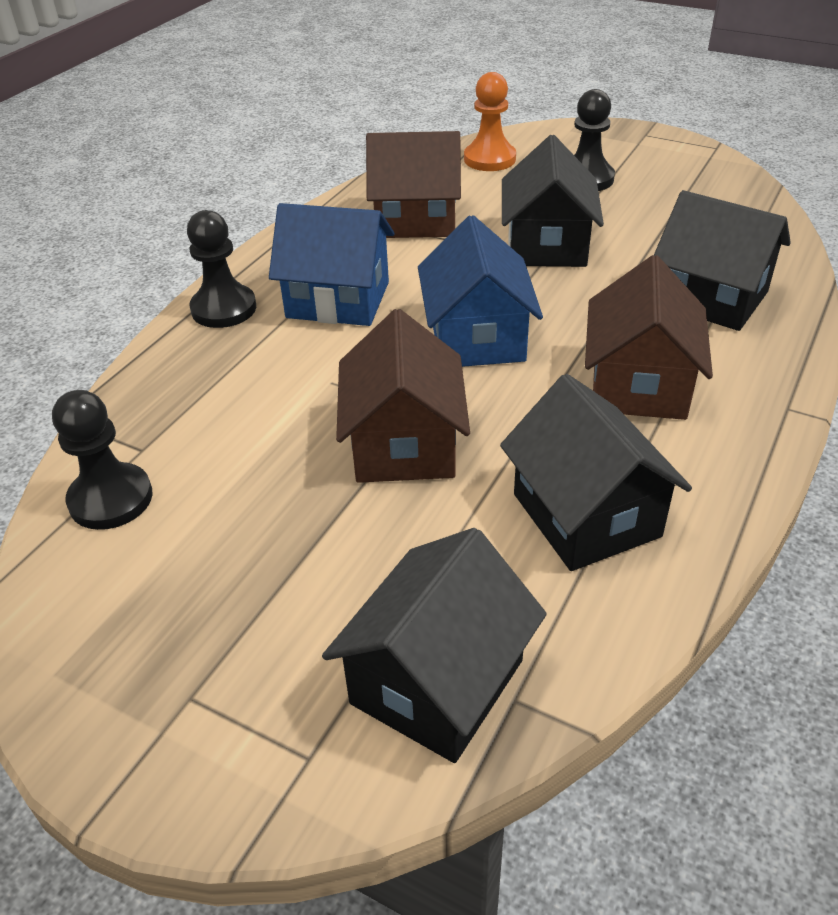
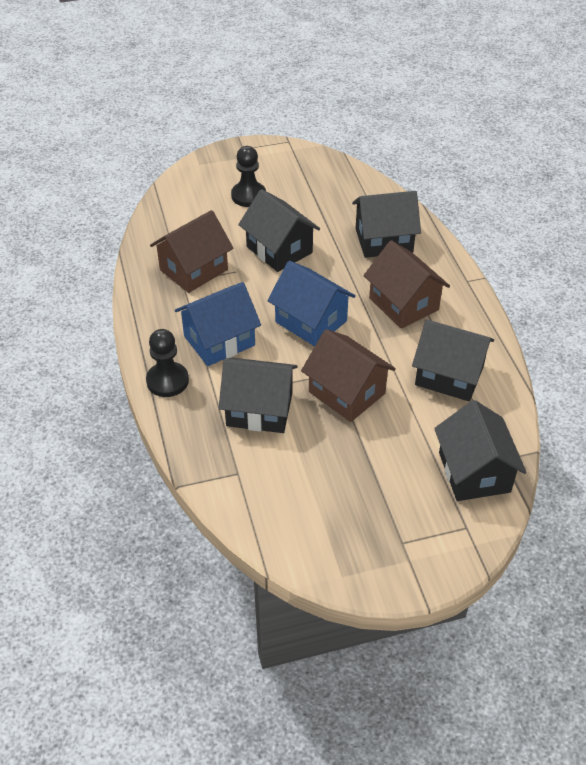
camera: 45 degrees left, 5 degrees up
black pawn [52,390,153,530] -> none
orange pawn [464,72,516,171] -> none
none -> black house [219,358,298,433]

